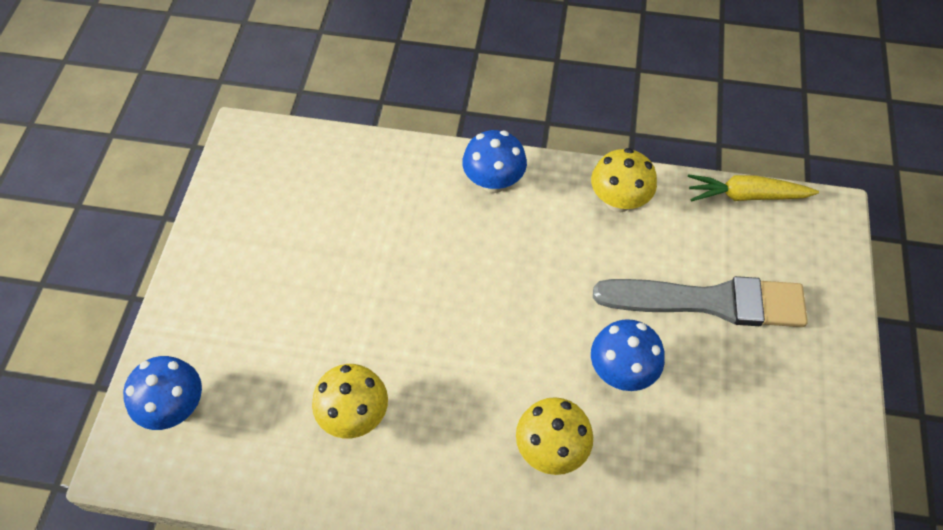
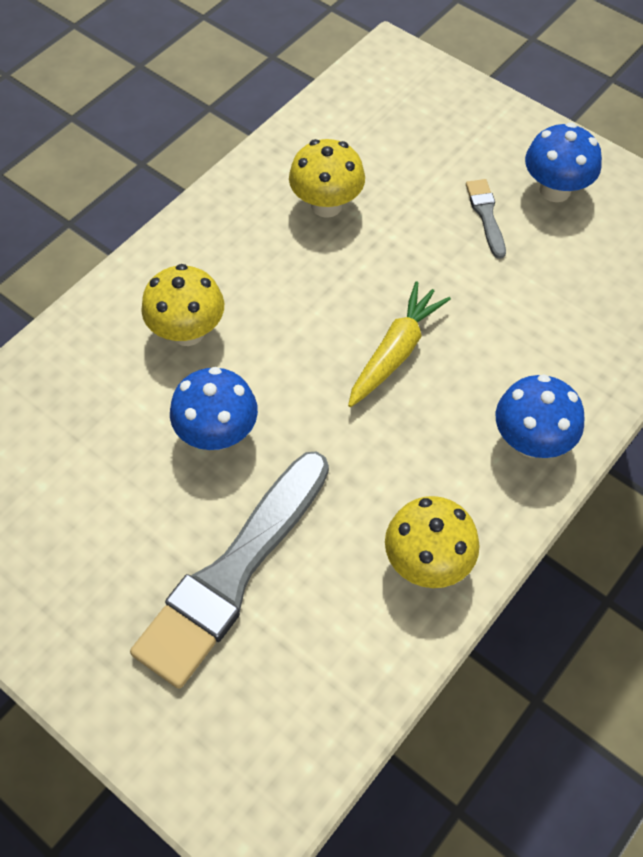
camera: 120 degrees right, 0 degrees up
blue mushroom [123,356,202,430] -> blue mushroom moved to [525,122,602,202]
yellow carrot [688,174,819,201] -> yellow carrot moved to [348,281,451,407]
none -> grey brush [466,179,506,259]

